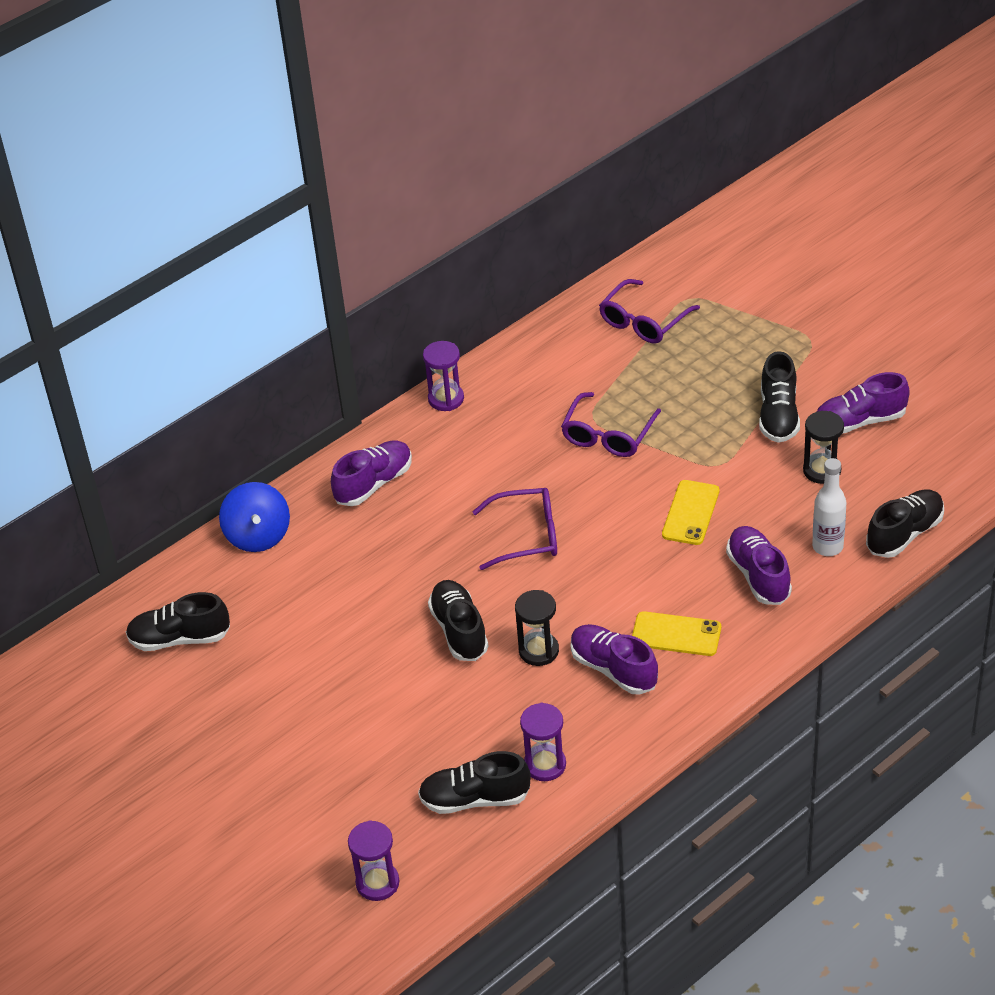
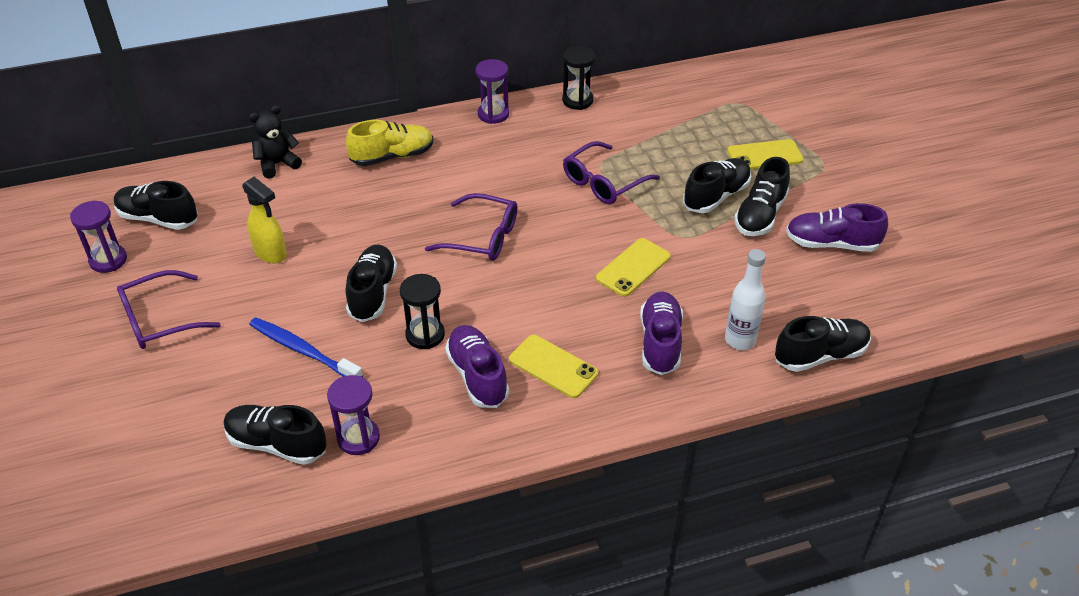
camera: 20 degrees right, 0 degrees up
blue spinning top [219,482,290,552] -> black teddy bear [249,105,302,179]
purple shoe [331,441,412,506] -> yellow shoe [346,120,433,166]
purple hourglass [348,820,399,901] -> purple hourglass moved to [70,201,127,273]
purple glasses [599,279,700,344] -> purple glasses moved to [117,270,221,349]
black hourglass [803,411,844,484] -> black hourglass moved to [562,46,595,110]
none -> yellow spray bottle [242,177,287,264]
none -> blue toothbrush [249,317,363,378]
none -> black shoe [683,158,751,213]
none -> yellow phone [727,139,804,169]

